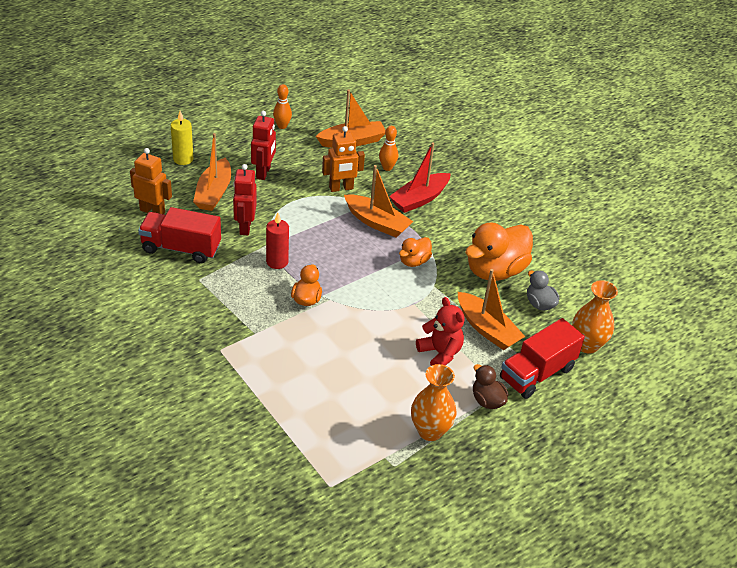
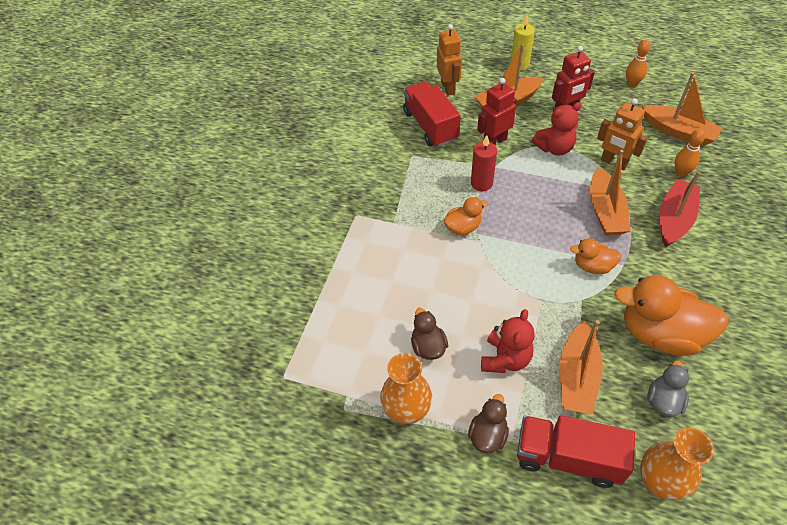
camera: 60 degrees right, 10 degrees up
red boat [389,143,451,213] -> red boat turned 105 degrees clockwise [659,172,700,247]
none -> brown duck [411,308,448,360]
none -> red teddy bear [532,102,582,156]

